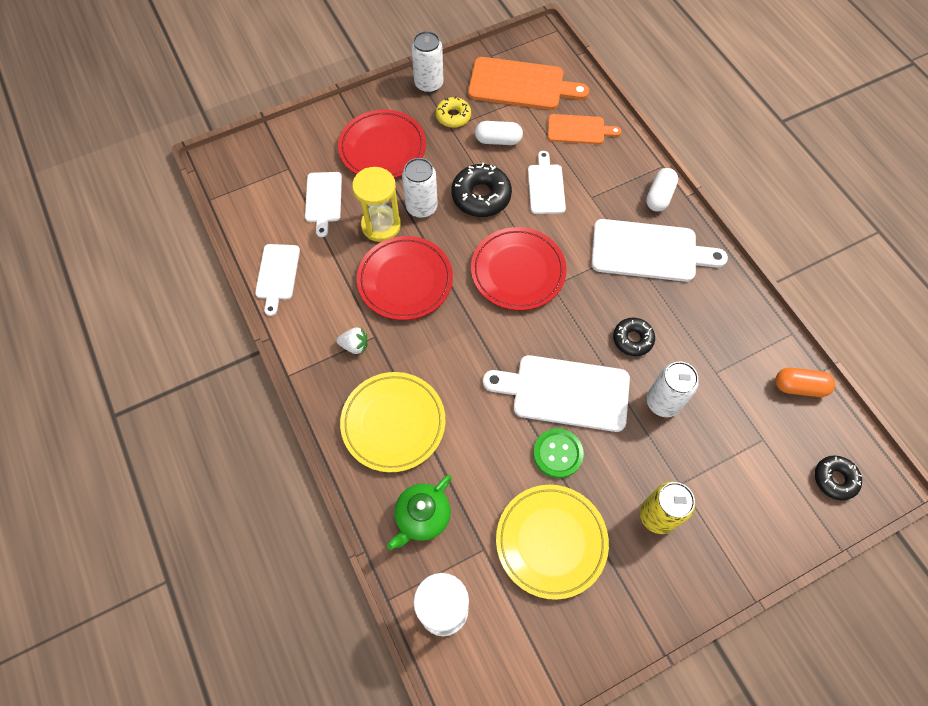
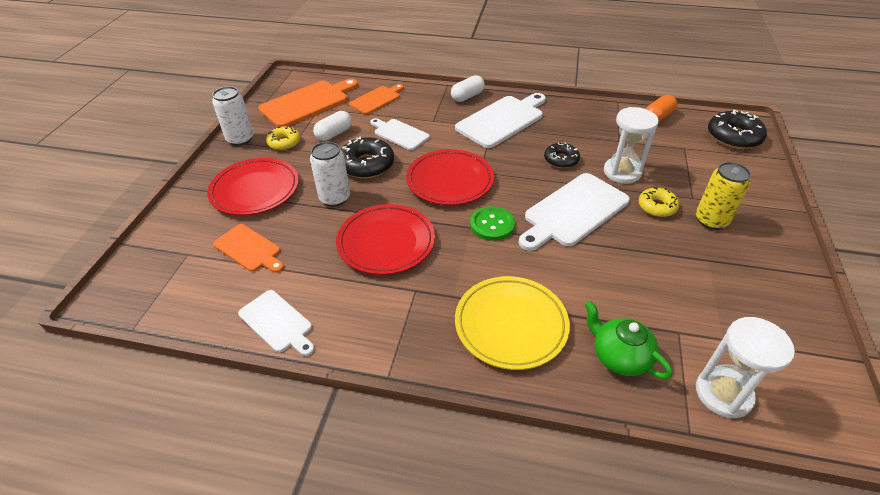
camera: 50 degrees left, 20 degrees down
white cutting board [305,172,342,237] -> orange cutting board [213,224,284,273]
white strawberry [337,327,367,354] -> none
yellow hourglass [352,167,401,242] -> none
green teapot [387,475,452,550] -> green teapot turned 150 degrees clockwise [584,301,672,379]
yellow plate [496,485,609,600] -> none
green button [533,429,584,478] -> green button moved to [470,206,515,241]
white capsule [646,168,678,212] -> white capsule turned 75 degrees clockwise [451,75,485,102]
white can [647,362,699,417] -> white hourglass [604,107,659,184]
black donut [815,455,862,501] -> black donut [708,110,767,149], size x1.60
none -> yellow donut [639,187,679,217]

